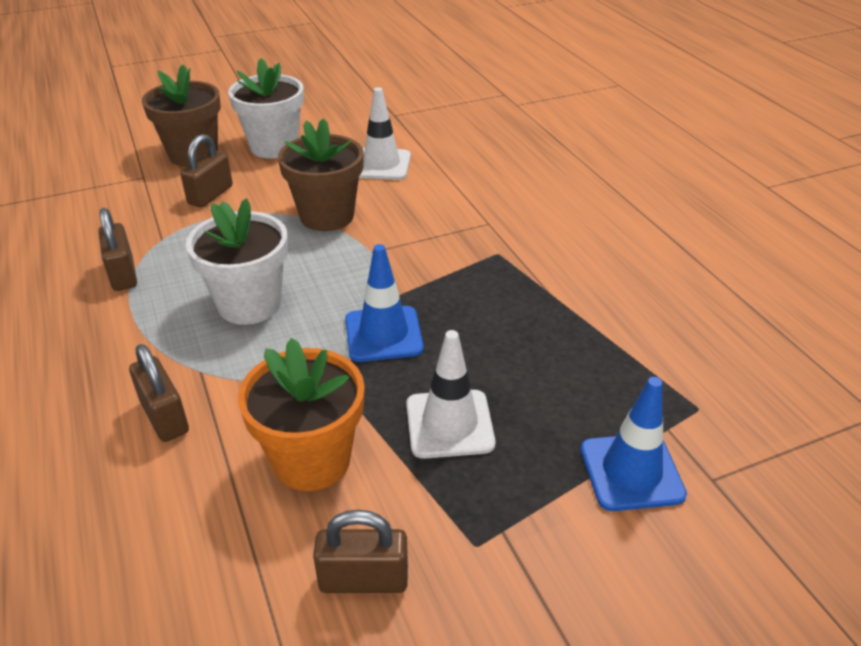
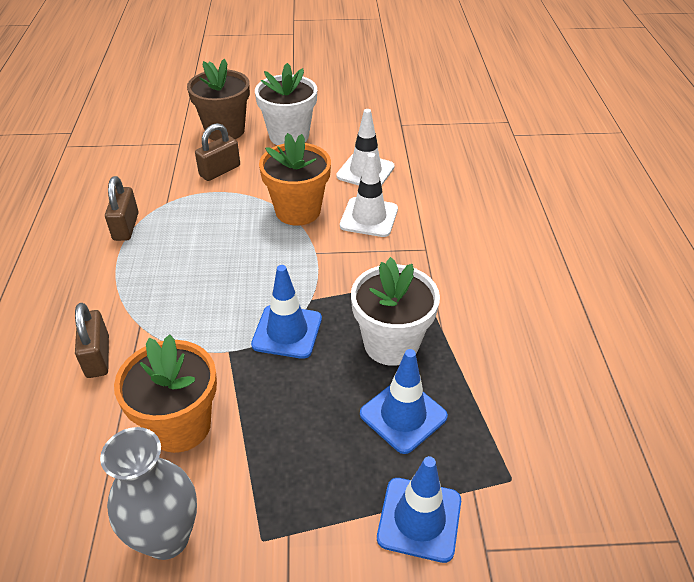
camera: 20 degrees right, 5 degrees up
white flower pot [186,198,288,325] -> white flower pot moved to [351,257,440,366]
brown flower pot [278,118,364,231] -> orange flower pot [259,133,331,225]
brown padlock [313,510,408,593] -> grey vase [100,427,197,560]
white traffic cone [406,330,496,459] -> white traffic cone moved to [340,153,398,237]
none -> blue traffic cone [360,349,448,454]

